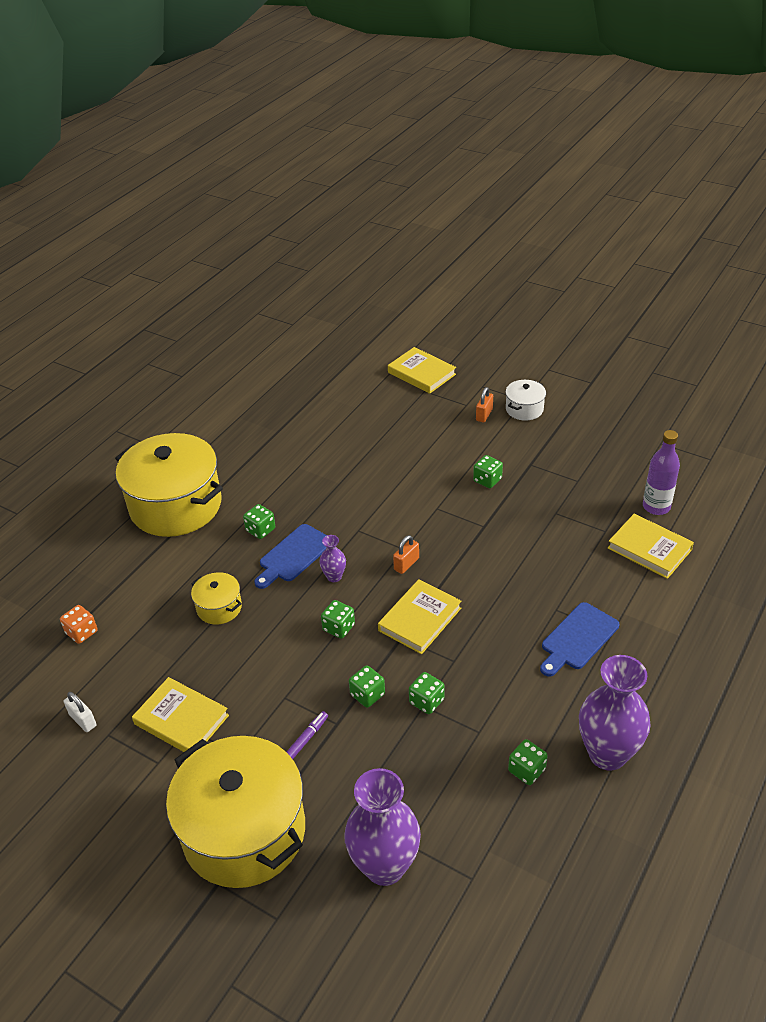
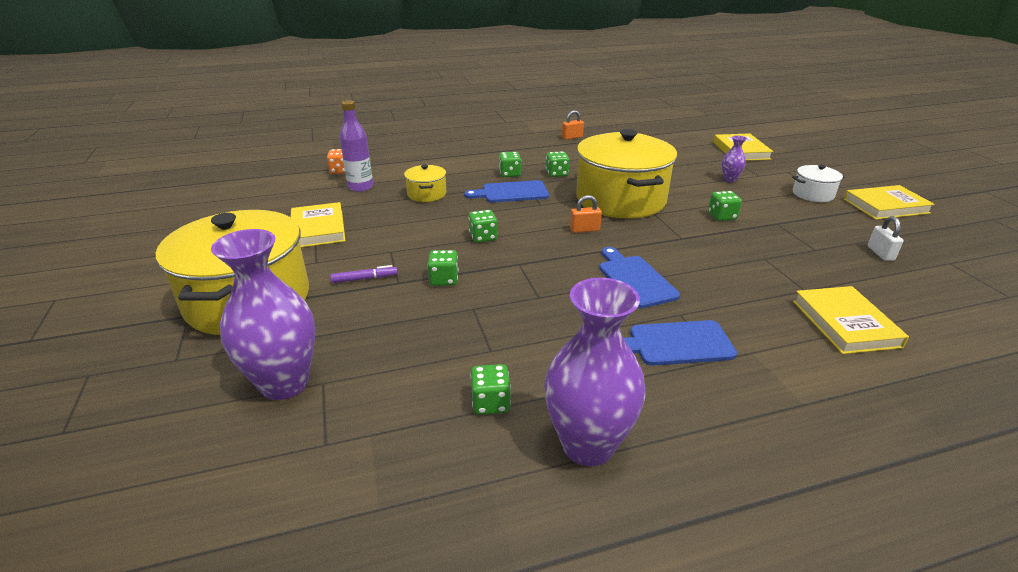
camera: 40 degrees right, 10 degrees down
white padlock [64,692,96,732] -> white padlock moved to [868,216,903,261]
yellow pot [115,433,223,537] -> yellow pot moved to [576,129,677,219]
purple vase [319,535,346,582] -> purple vase moved to [722,135,747,182]
yellow book [378,579,462,654] -> yellow book moved to [844,185,935,220]
green dice [409,672,445,714] -> green dice moved to [546,151,569,177]
orange padlock [476,387,493,422] -> orange padlock moved to [562,110,584,140]
purple bottle [643,430,680,515] -> purple bottle moved to [340,100,373,192]
none -> blue cutting board [599,247,680,308]

